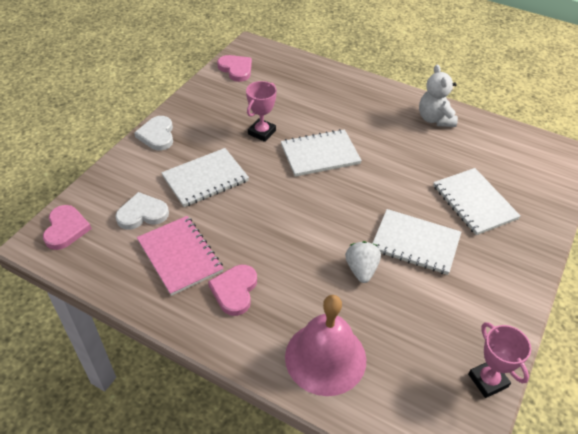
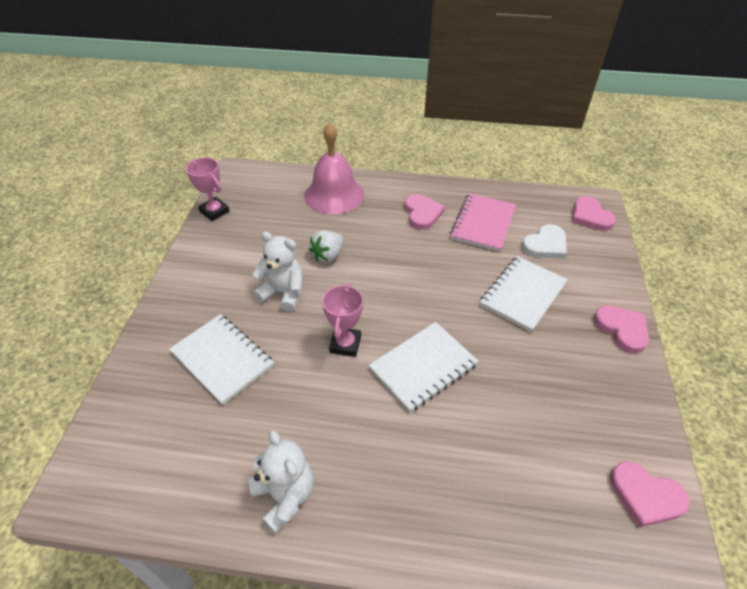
camera: 160 degrees right, 0 degrees up
white heart [134,116,173,151] -> pink heart [594,306,649,353]
pink notebook [137,216,224,296] -> pink notebook turned 75 degrees clockwise [450,193,517,252]
pink trophy [246,81,276,142] -> pink trophy moved to [322,283,363,357]
white strawberry [345,241,381,283] -> white strawberry turned 60 degrees clockwise [309,230,344,263]
white notebook [373,209,461,275] -> white teddy bear [252,232,303,312]

